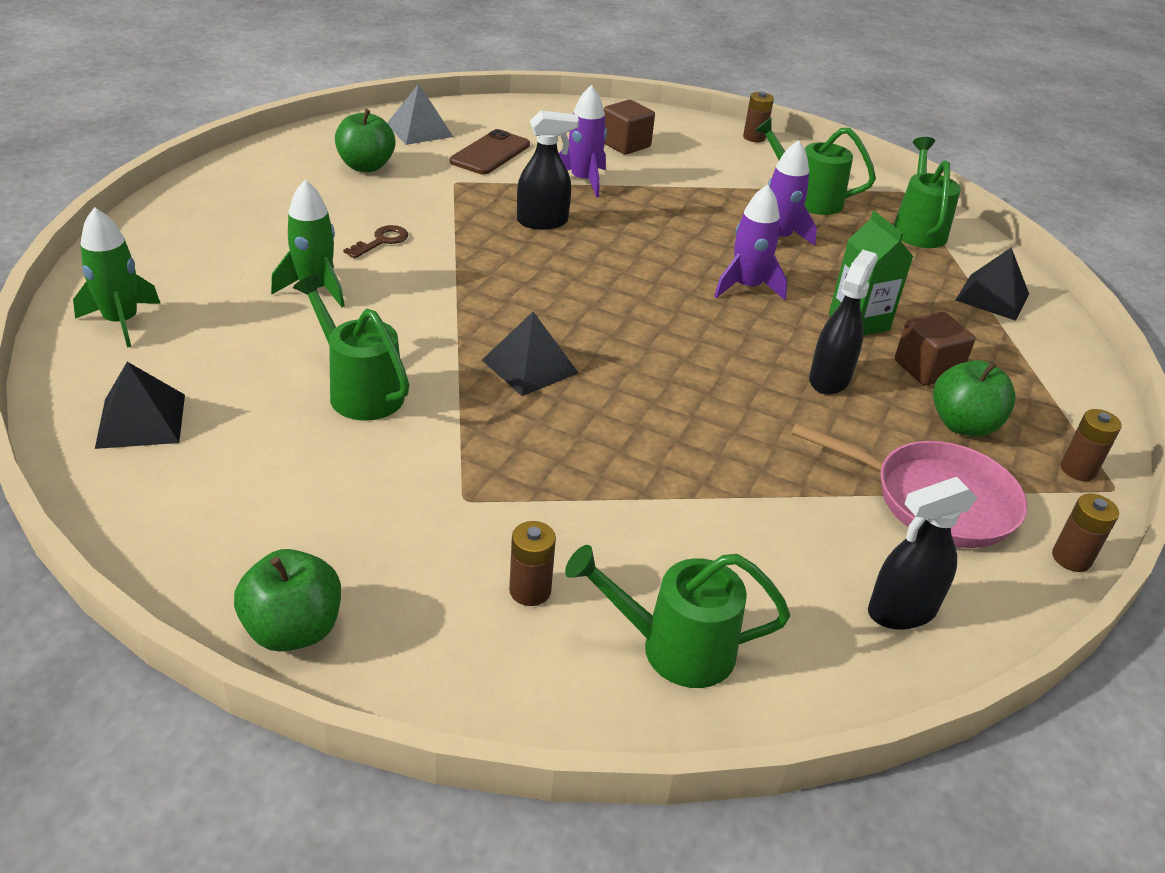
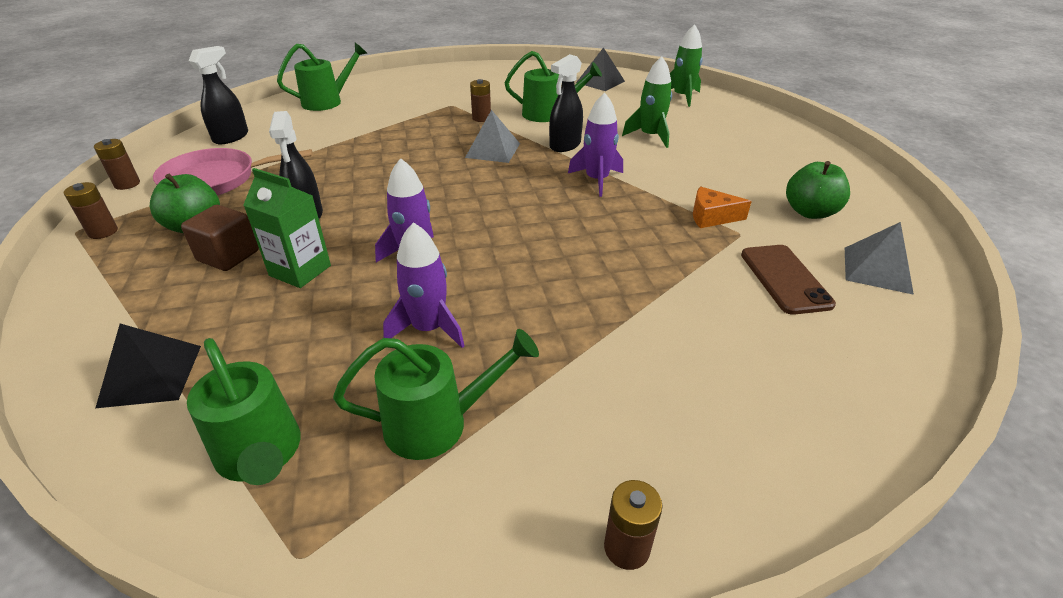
camera: 145 degrees right, 0 degrees up
green apple [234,549,341,651] -> none
brown key [343,225,408,259] -> none
black pyramid [482,312,578,396] -> grey pyramid [465,110,520,163]
brown battery [509,521,556,606] -> brown battery moved to [470,79,491,122]
black spray bottle [517,111,579,230] -> black spray bottle moved to [549,54,583,152]
purple rocket [559,85,607,198] -> purple rocket moved to [568,92,623,197]
brown cube [604,100,655,155] -> none
none -> orange cheese [693,187,752,228]

